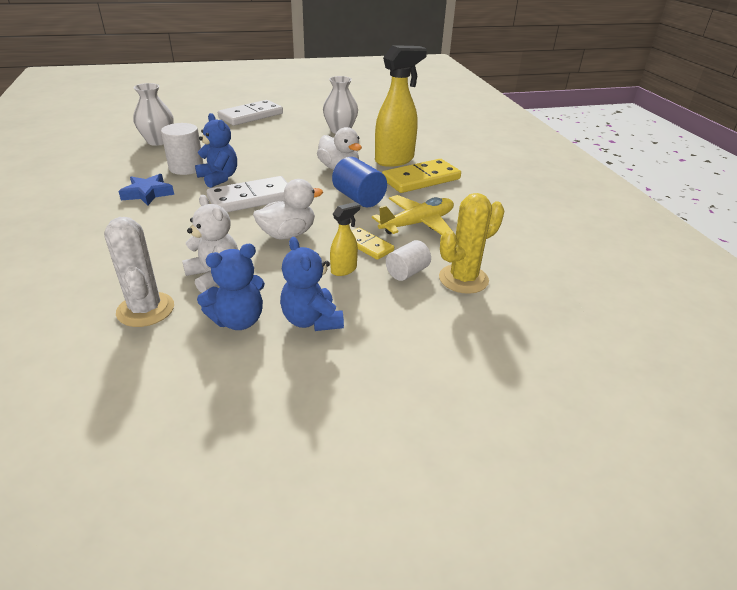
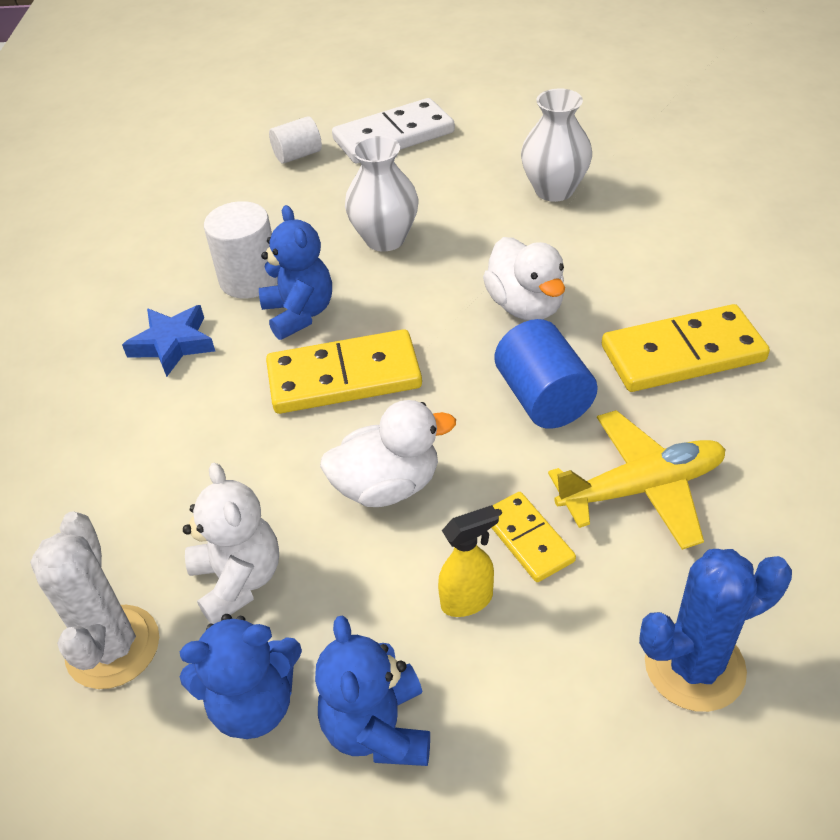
camera: 20 degrees right, 10 degrees up
white vase [133,83,174,146] -> white vase moved to [345,136,418,252]
white domino [207,176,288,212] -> yellow domino [266,329,422,414]
yellow spray bottle [375,45,427,167] -> none
white cylinder [386,240,431,281] -> white cylinder moved to [269,116,322,164]
yellow cactus [439,193,504,294] -> blue cactus [639,549,792,712]

